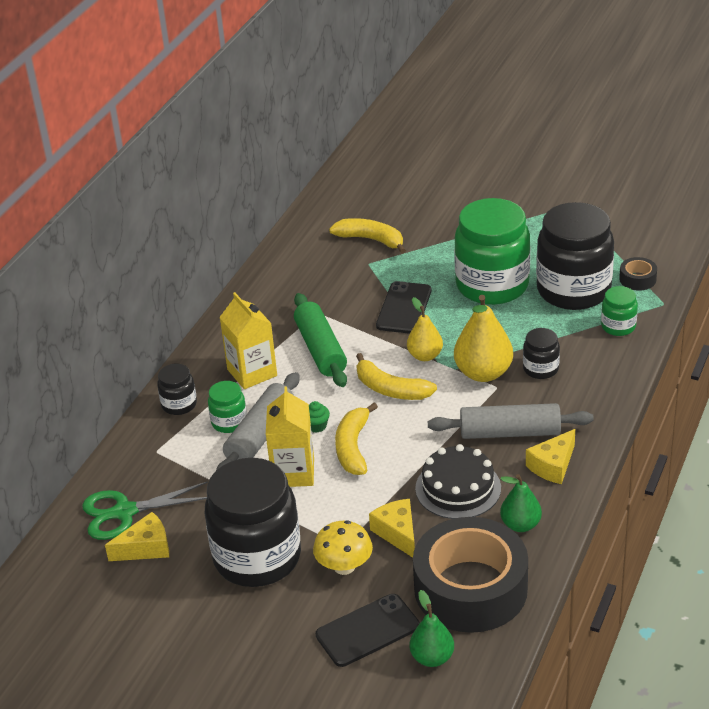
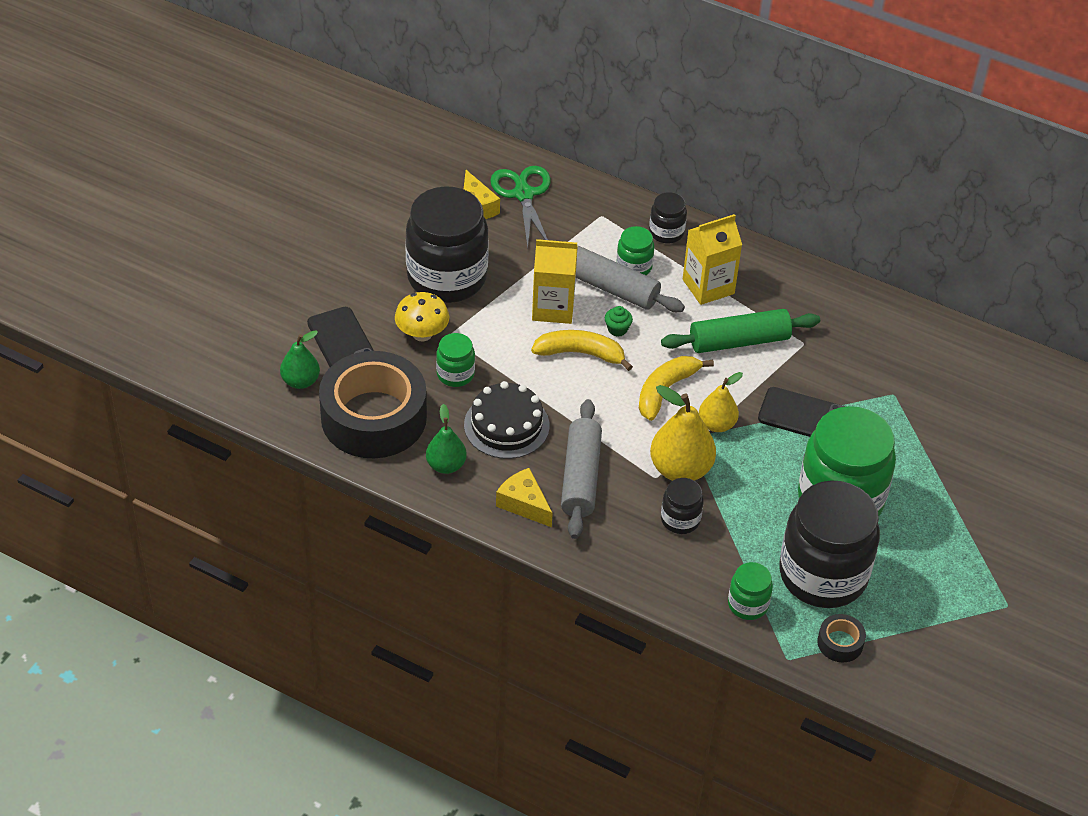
camera: 90 degrees right, 10 degrees up
yellow banana [329,218,406,254] -> none
yellow cheese [369,499,415,558] -> green jar [436,333,475,387]

